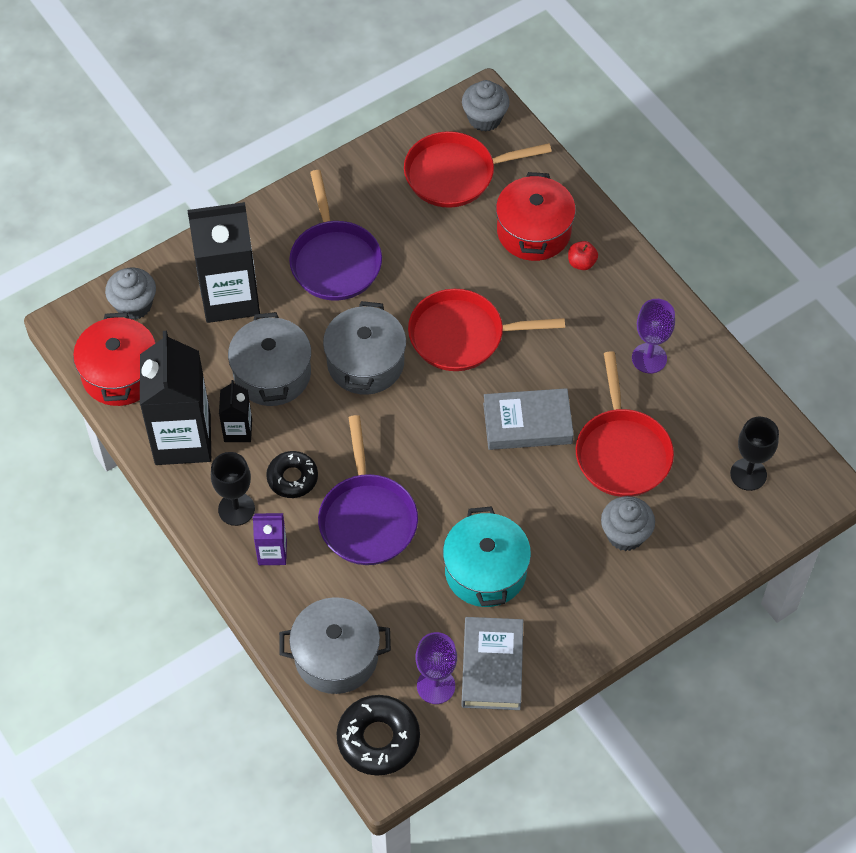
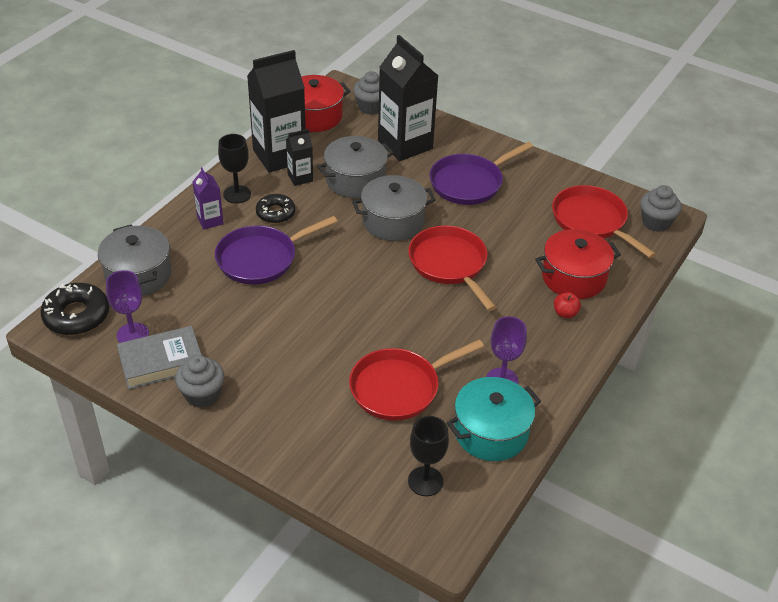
camera: 65 degrees right, 15 degrees down
turquoise pot [443,506,531,607] -> turquoise pot moved to [447,377,541,461]
grey book [483,388,574,450] -> none
grey cupcake [601,496,655,551] -> grey cupcake moved to [175,355,224,408]

